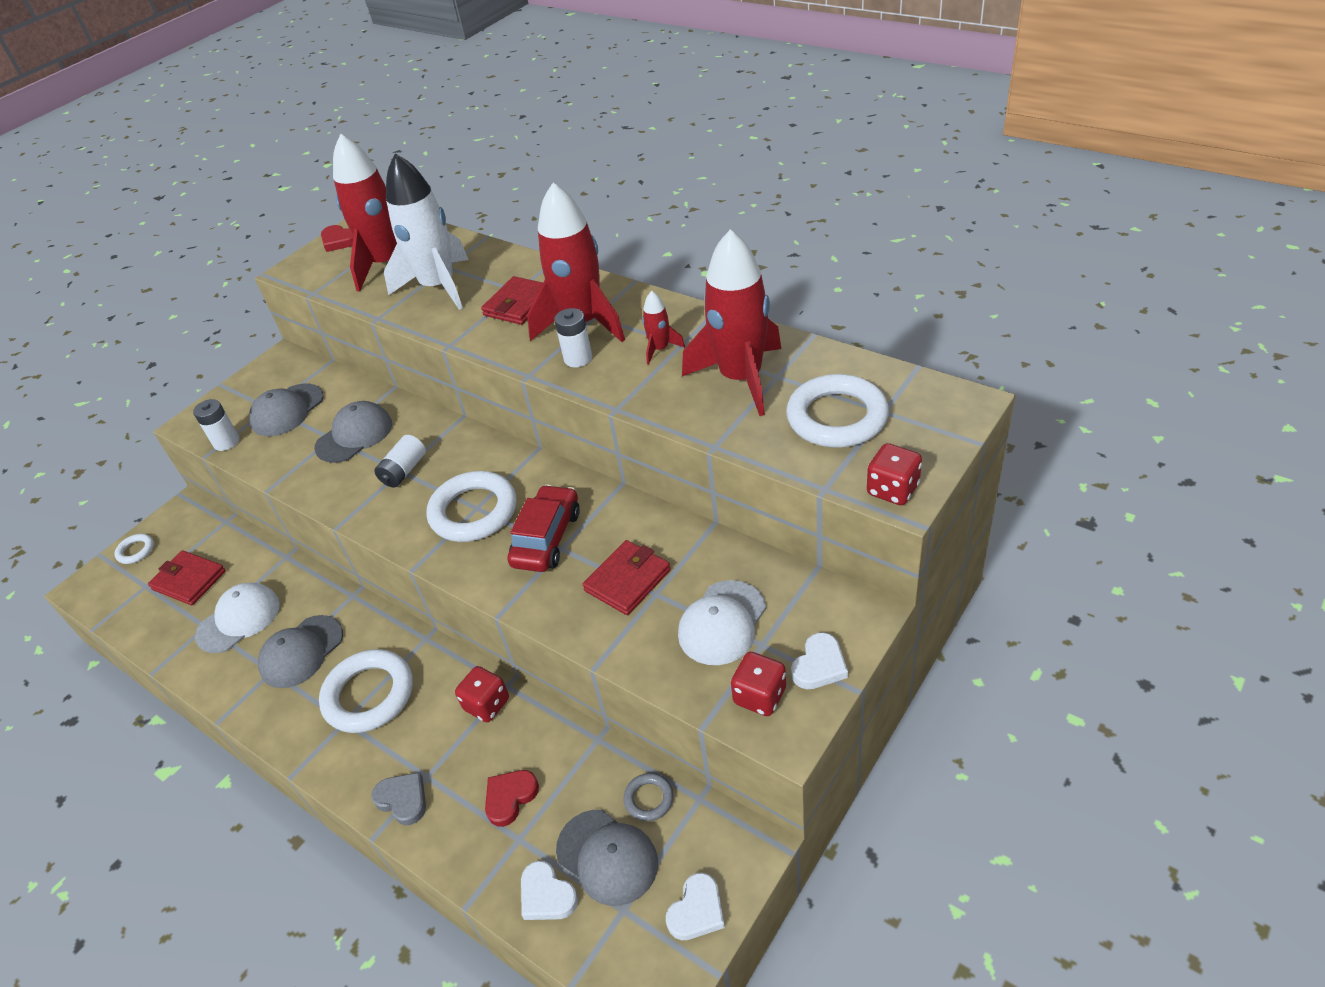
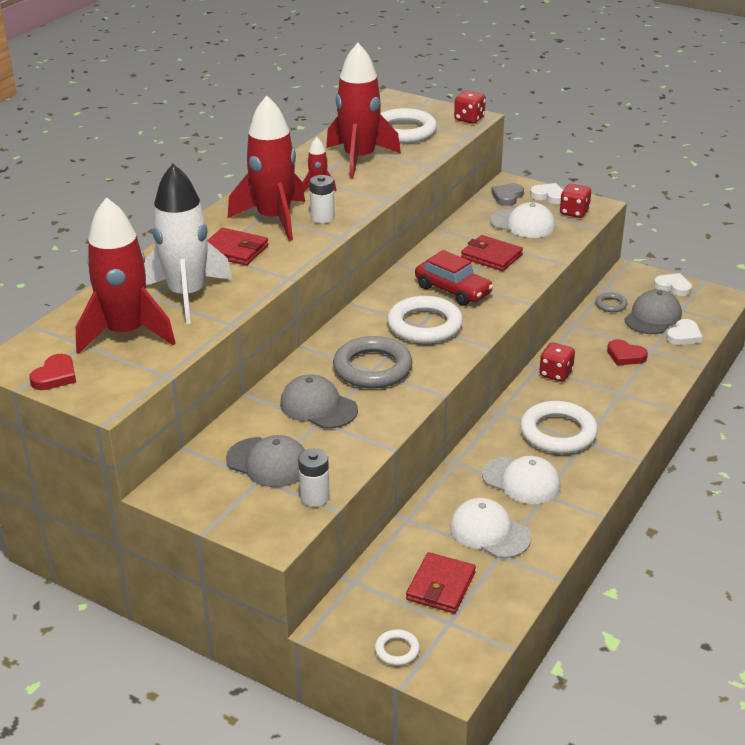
camera: 100 degrees left, 10 degrees down
grey cap [258,615,343,688] -> white cap [482,456,561,504]
grey heart [371,772,426,825] -> grey heart moved to [491,183,524,206]
white battery [374,435,426,488] -> grey ring [333,336,413,389]
red car [507,484,580,572] -> red car turned 150 degrees counterclockwise [415,250,494,306]

